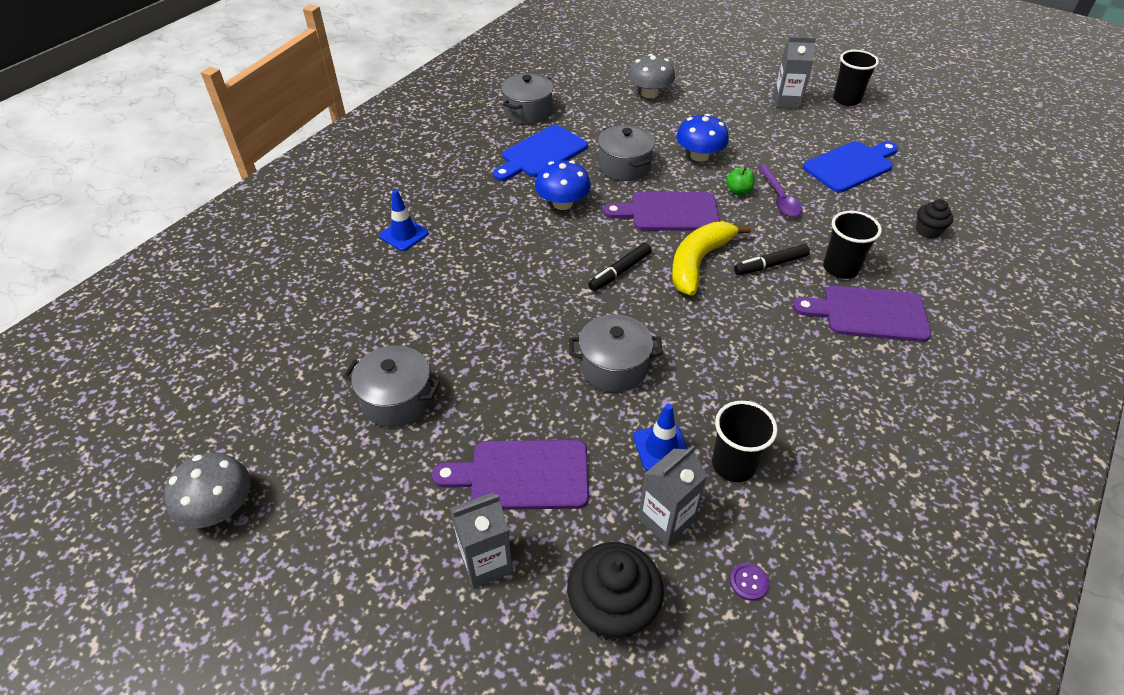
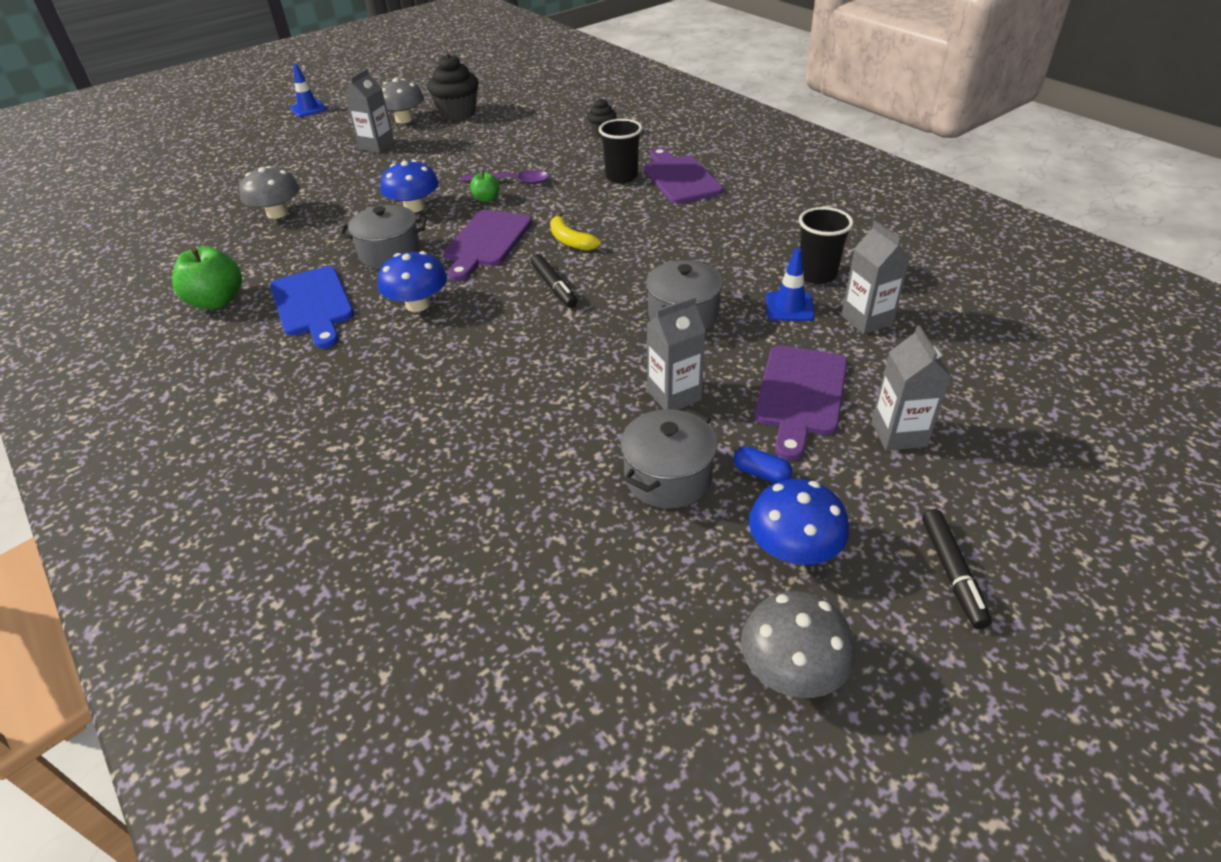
camera: 70 degrees left, 5 degrees down
blue traffic cone [379,189,429,251] -> blue traffic cone moved to [290,64,327,117]
grey pot [501,73,553,124] -> green apple [172,246,242,309]
black cupcake [567,542,664,641] -> black cupcake moved to [427,54,478,121]
yellow banana [672,222,751,296] -> yellow banana [550,212,601,251], size x0.61
purple button [730,563,769,601] -> none
black marker [734,244,810,275] -> black marker moved to [922,509,992,629]
purple cutting board [793,286,931,342] -> purple cutting board turned 135 degrees clockwise [644,148,723,204]
blue cutting board [803,141,898,193] -> none
black cup [833,50,879,106] -> grey mushroom [381,78,424,123]
none -> grey carton [647,296,706,410]
none -> blue capsule [734,446,792,483]
none -> blue mushroom [749,479,849,565]

